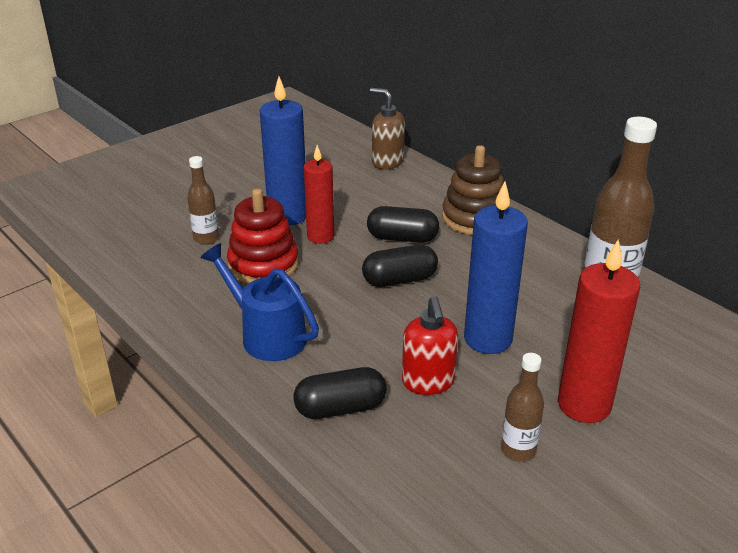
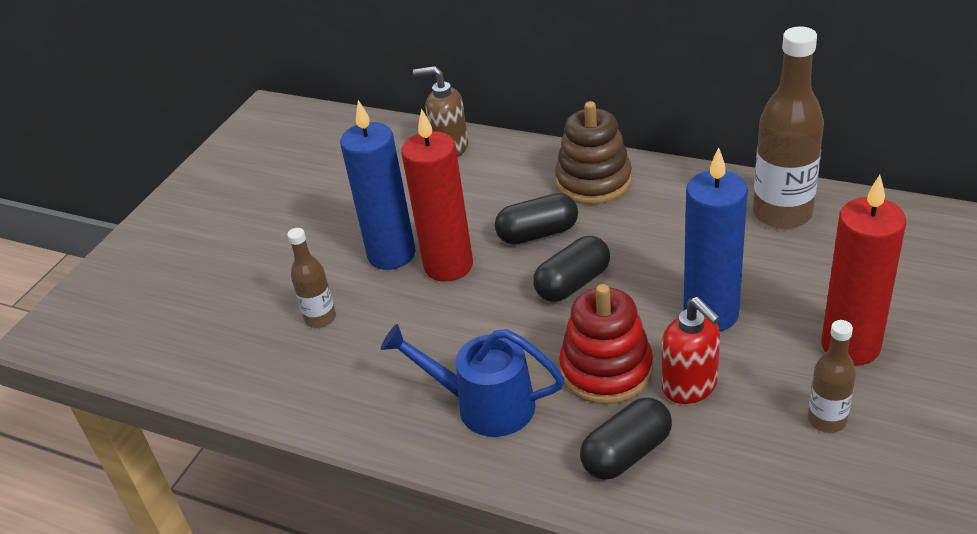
camera: 20 degrees left, 5 degrees up
red stacking toy [227,188,299,284] -> red stacking toy moved to [559,284,653,404]
red candle [304,145,334,244] -> red candle [401,108,473,282], size x1.50

